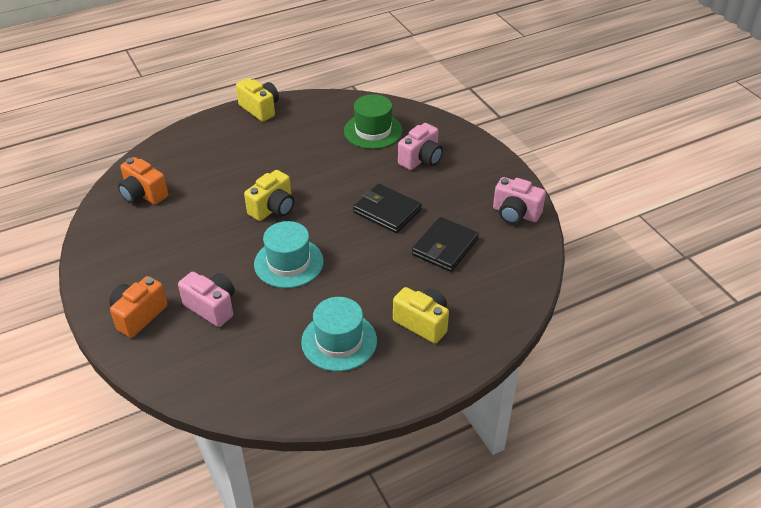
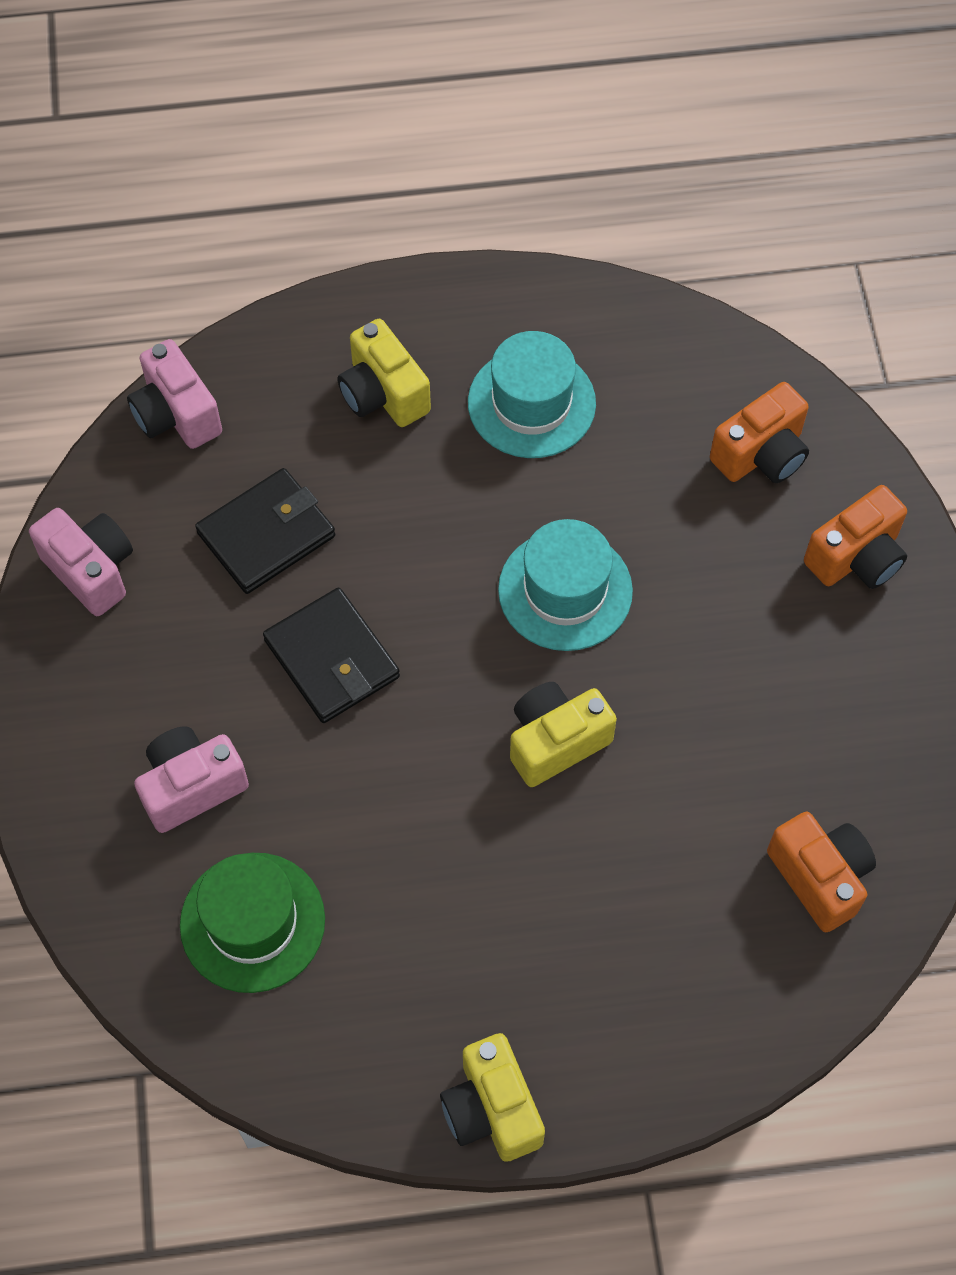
camera: 160 degrees left, 20 degrees up
pink camera [178,272,235,327] -> pink camera moved to [127,339,222,449]
none -> orange camera [710,382,809,483]

